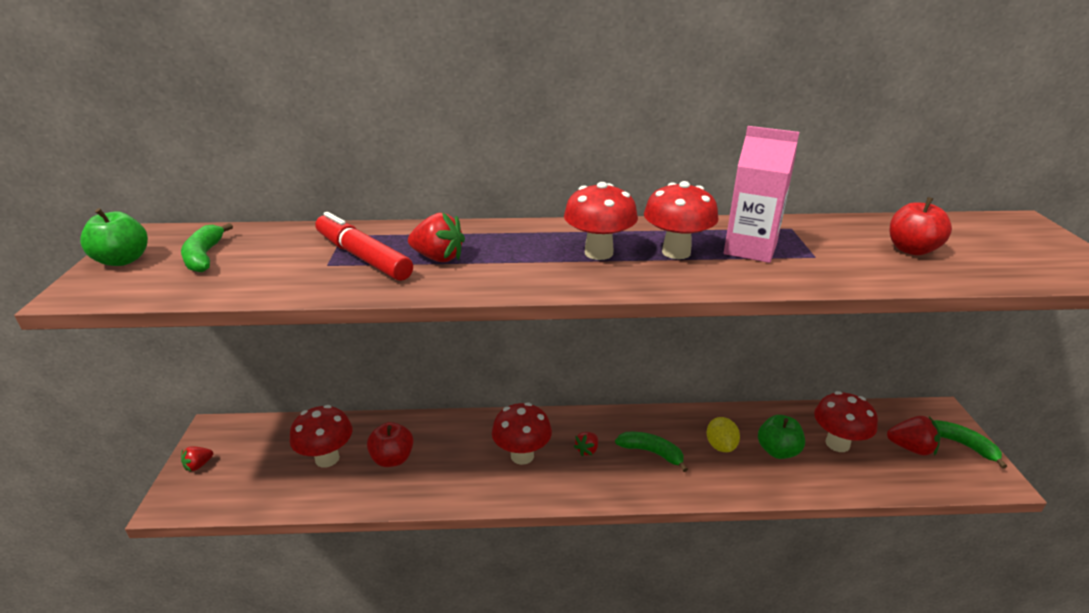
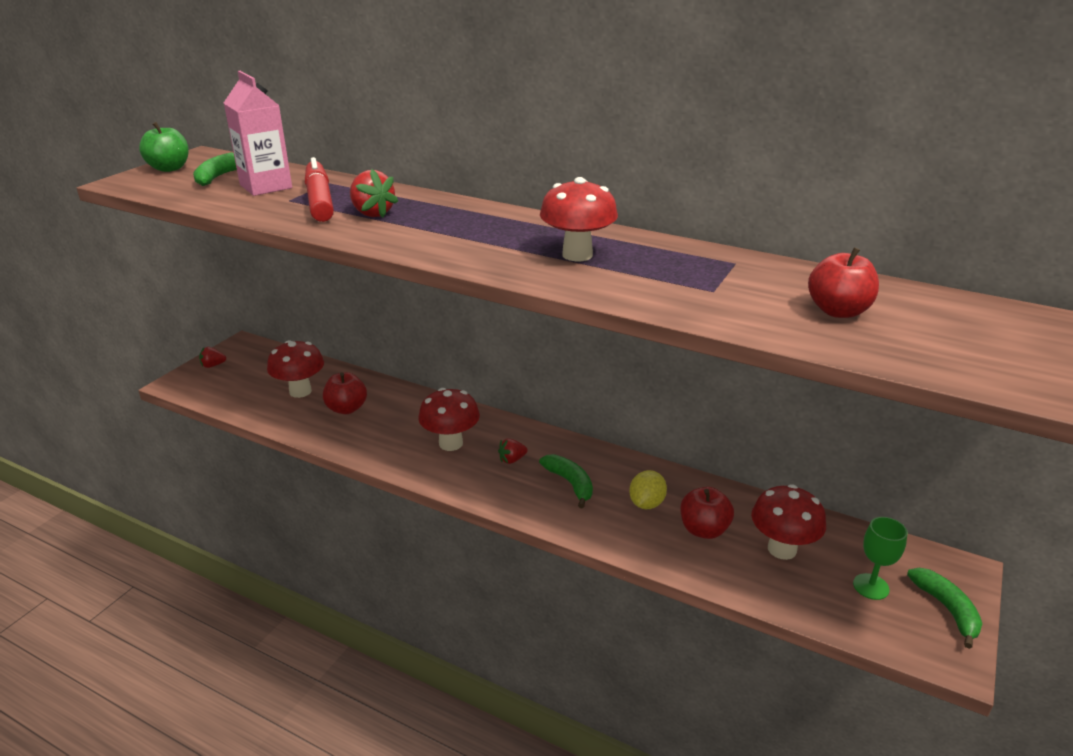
camera: 30 degrees right, 0 degrees up
red mushroom [564,182,638,260] -> none
pink carton [724,126,799,263] -> pink carton moved to [224,71,292,196]
green apple [758,415,805,459] -> red apple [680,487,734,539]
red strawberry [887,416,940,456] -> green goblet [853,517,907,600]

